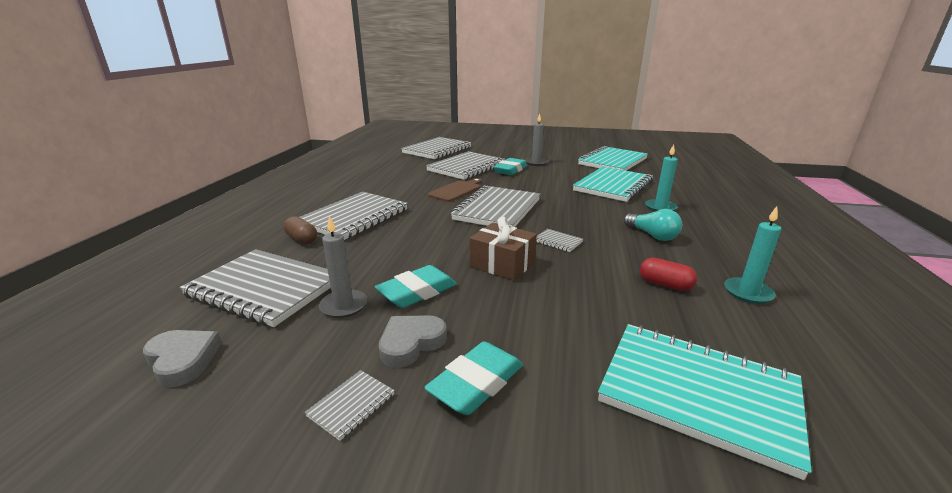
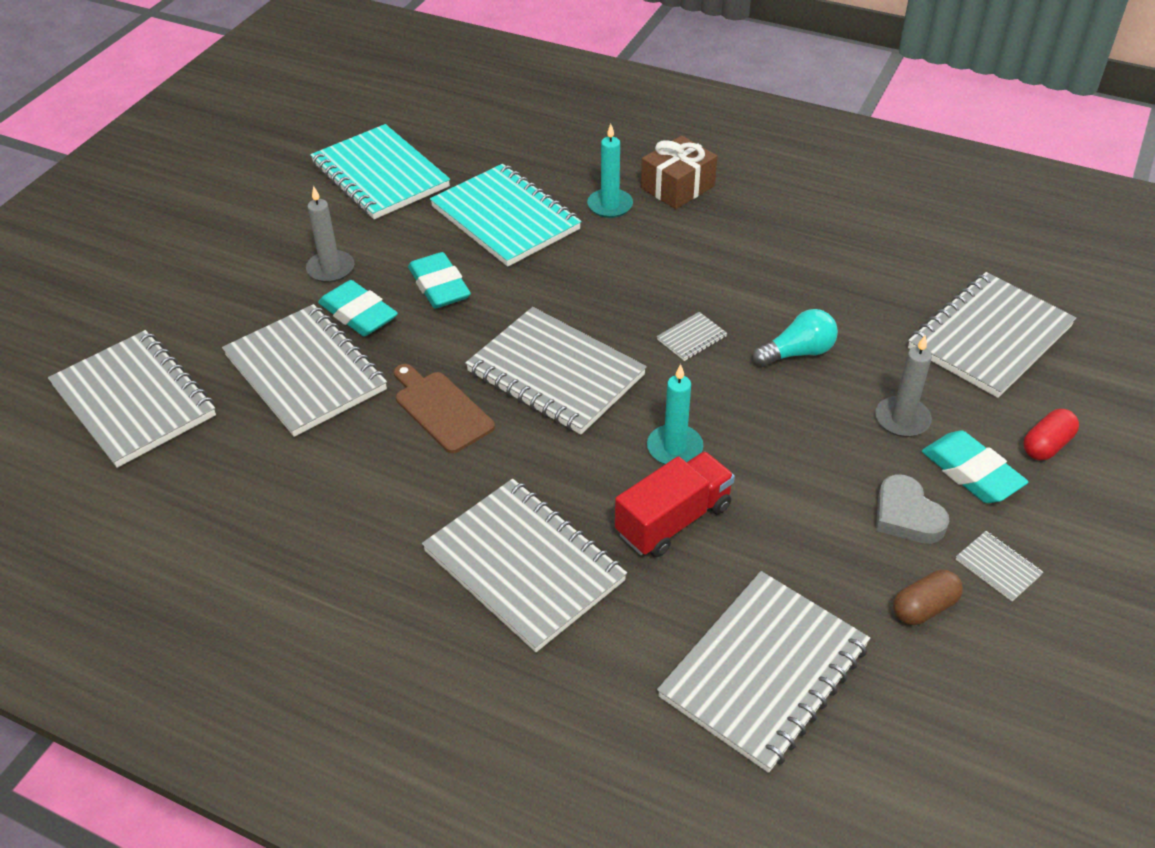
camera: 75 degrees left, 20 degrees up
grey heart [143,330,222,388] -> none
brown capsule [284,216,317,244] -> brown capsule moved to [893,570,963,625]
grey candle [319,216,367,318] -> grey candle moved to [875,335,932,437]
turquoise eraser [375,265,457,308] -> turquoise eraser moved to [408,252,471,309]
brown gift [470,217,537,281] -> brown gift moved to [641,136,718,209]
turquoise notebook [598,324,812,480] -> grey notebook [908,272,1076,398]
turquoise light bulb [624,209,682,241] -> turquoise light bulb moved to [753,309,838,367]
red capsule [640,258,697,291] -> red capsule moved to [1023,409,1079,460]
turquoise candle [724,206,781,304] -> turquoise candle moved to [647,364,703,464]
none -> red truck [615,451,735,557]

